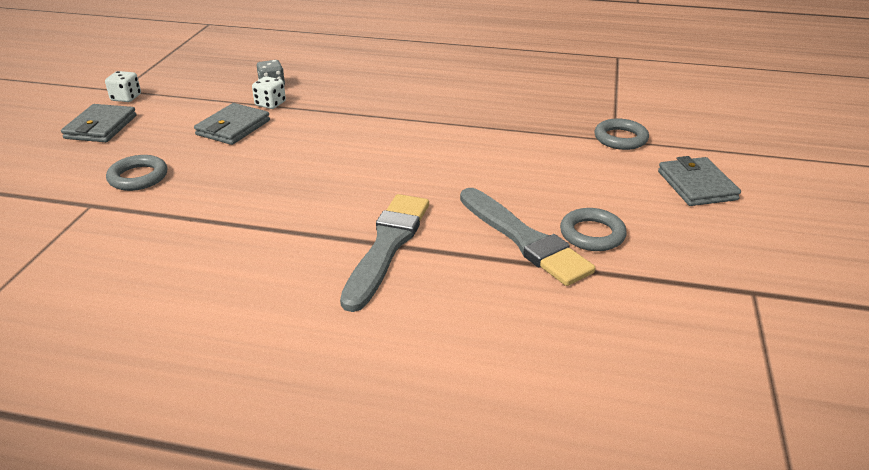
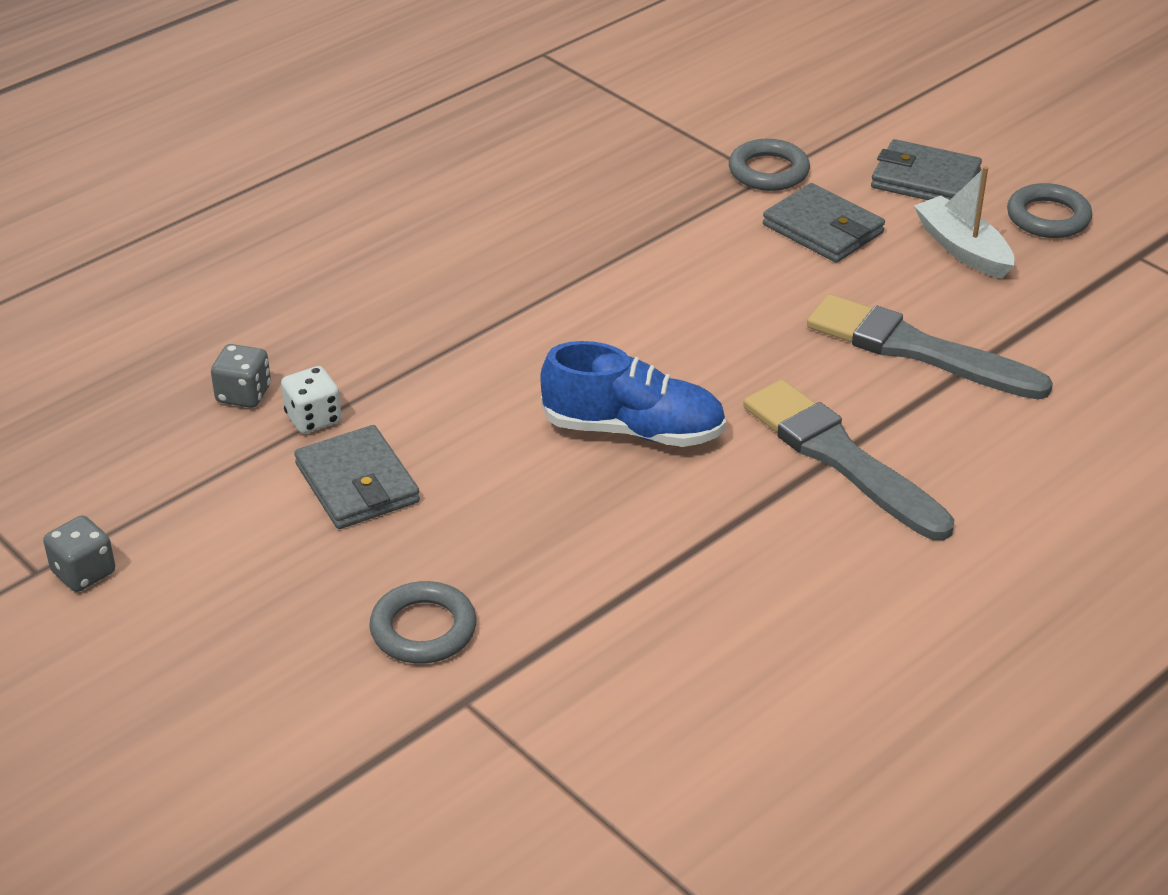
camera: 55 degrees left, 5 degrees up
grey wallet [61,104,137,142] -> grey wallet moved to [763,183,885,263]
white dice [105,71,141,102] -> grey dice [43,515,115,592]
grey brush [460,188,595,286] -> grey brush turned 150 degrees counterclockwise [807,294,1053,400]
grey ring [560,208,627,251] -> grey ring moved to [1007,183,1092,238]
none -> blue shoe [540,341,726,447]
none -> white boat [914,166,1014,279]

